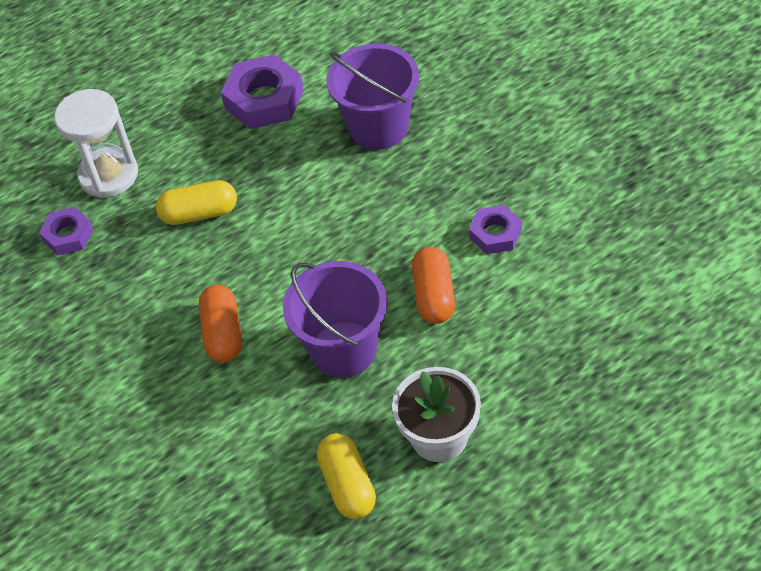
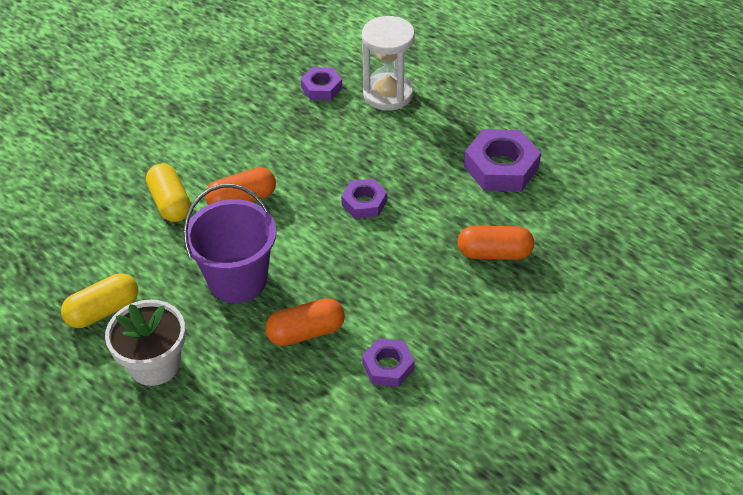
camera: 70 degrees right, 5 degrees down
yellow capsule [156,180,237,225] -> yellow capsule moved to [146,164,191,222]
purple bucket [326,44,419,150] -> orange capsule [458,226,534,260]
none -> purple nut [341,179,387,219]

